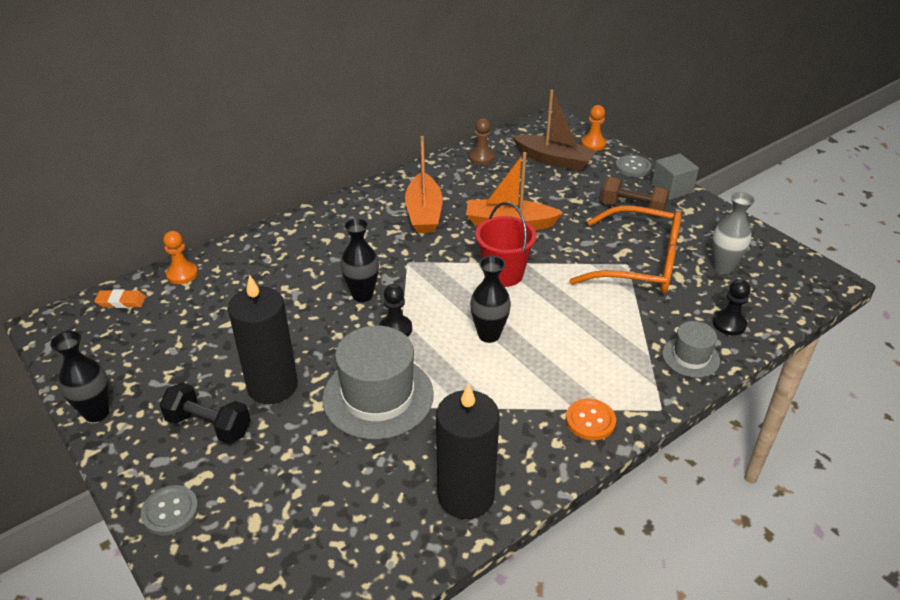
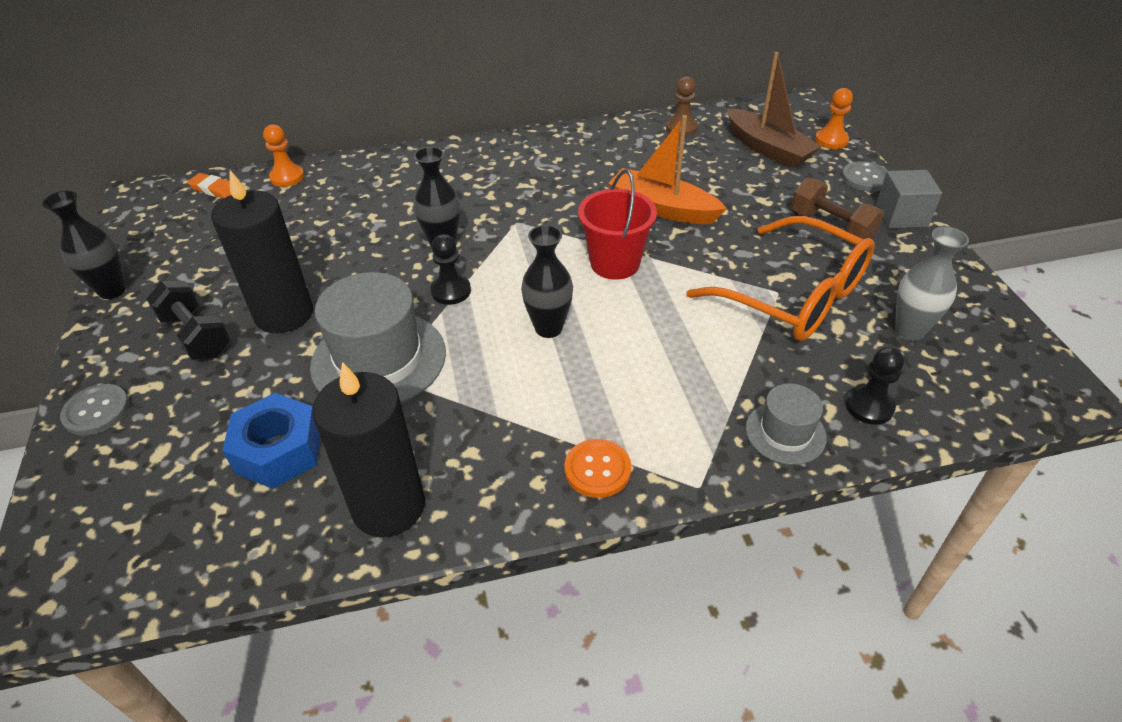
camera: 25 degrees right, 5 degrees up
orange boat [405,136,443,233] -> none
none -> blue nut [222,393,320,489]

